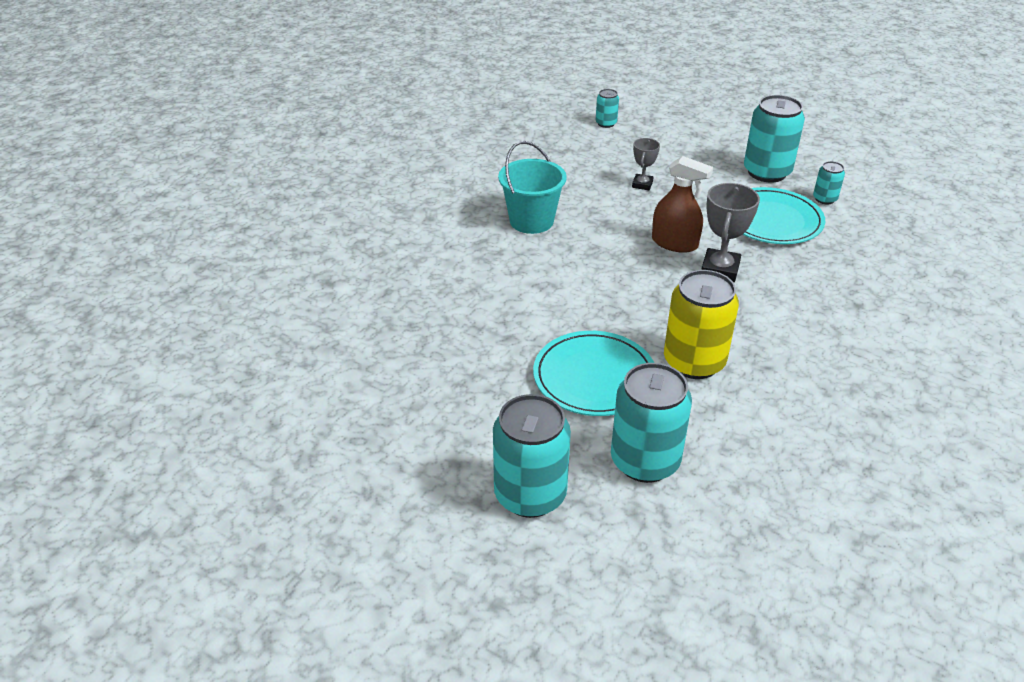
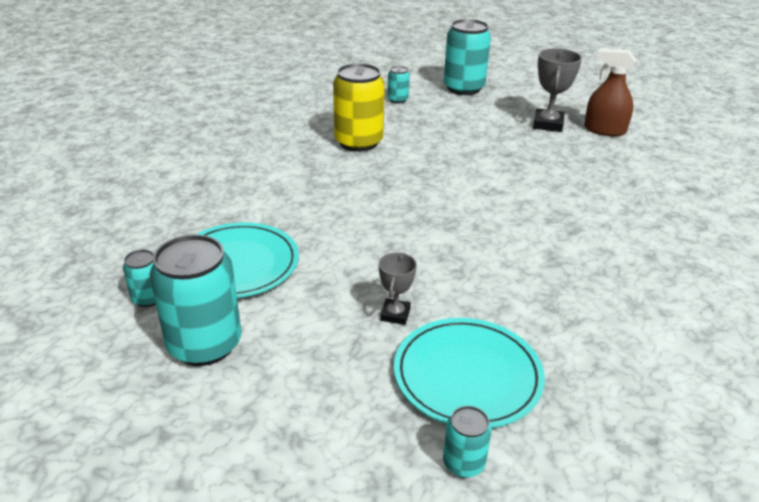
camera: 175 degrees right, 5 degrees down
turquoise bucket [498,141,567,234] -> none
turquoise plate [533,331,654,416] -> turquoise plate moved to [394,318,545,428]
turquoise can [611,363,692,483] -> turquoise can [388,66,410,103], size x0.49
brown spray bottle [652,156,713,253] -> brown spray bottle moved to [584,49,636,136]
grey trophy [701,183,760,282] -> grey trophy moved to [533,48,582,132]

